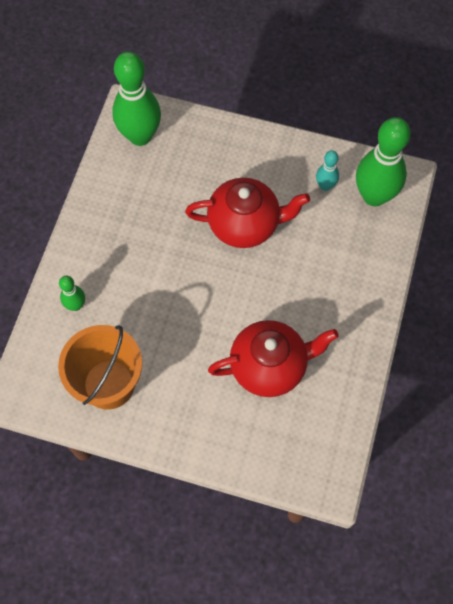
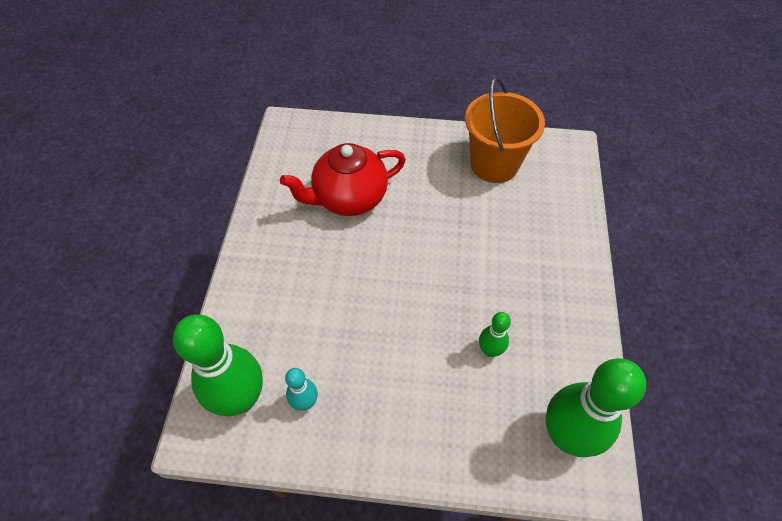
camera: 170 degrees right, 10 degrees down
green bowling pin [59,276,85,311] -> green bowling pin moved to [479,312,511,357]
red teapot [185,178,310,248] -> none

